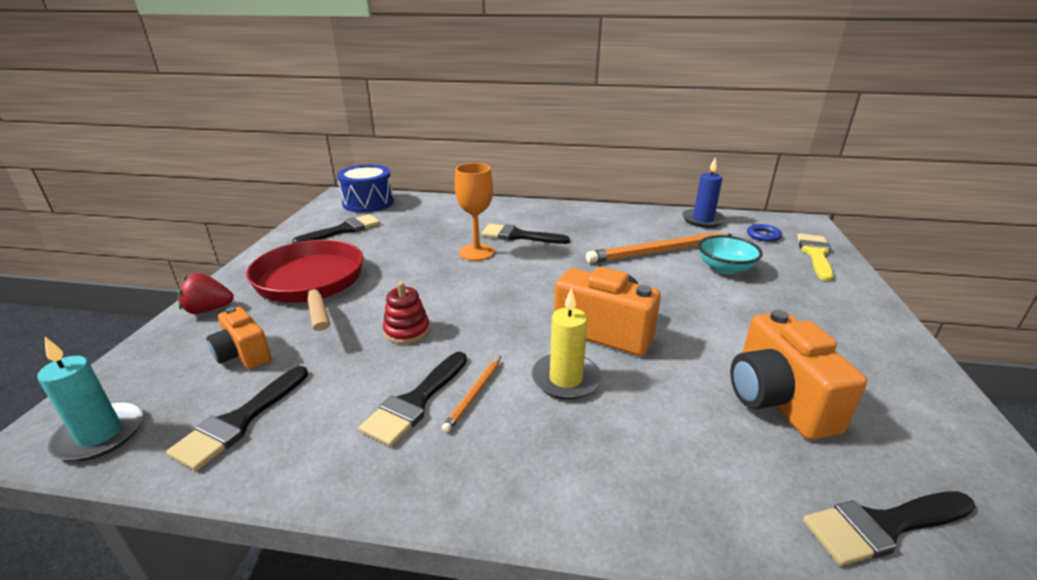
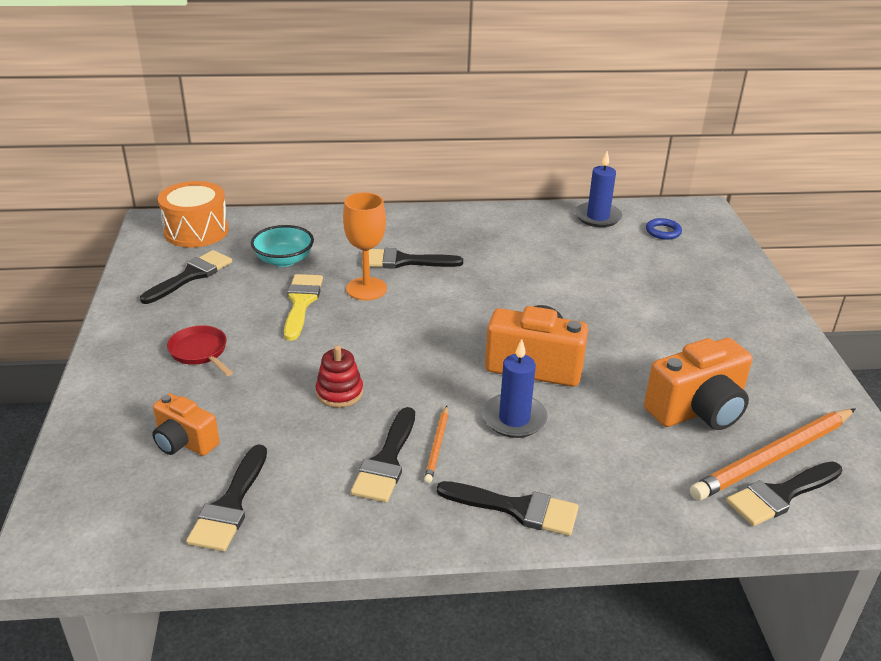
camera: 15 degrees left, 5 degrees up
turquoise candle [37,337,143,461] -> none
red strawberry [178,273,234,314] -> none
red pan [246,240,364,331] -> red pan [167,325,233,376], size x0.46
blue drum [337,165,394,213] -> orange drum [158,181,229,248]
yellow candle [532,288,601,400] -> blue candle [483,339,548,438]
orange pencil [586,232,732,263] -> orange pencil moved to [690,409,855,500]
turquoise bowl [698,235,763,274] -> turquoise bowl moved to [251,225,314,267]
orange camera [730,310,867,440] -> orange camera turned 90 degrees counterclockwise [644,338,753,430]
yellow brush [797,233,834,281] -> yellow brush moved to [284,274,323,341]
none -> black brush [437,481,579,536]

